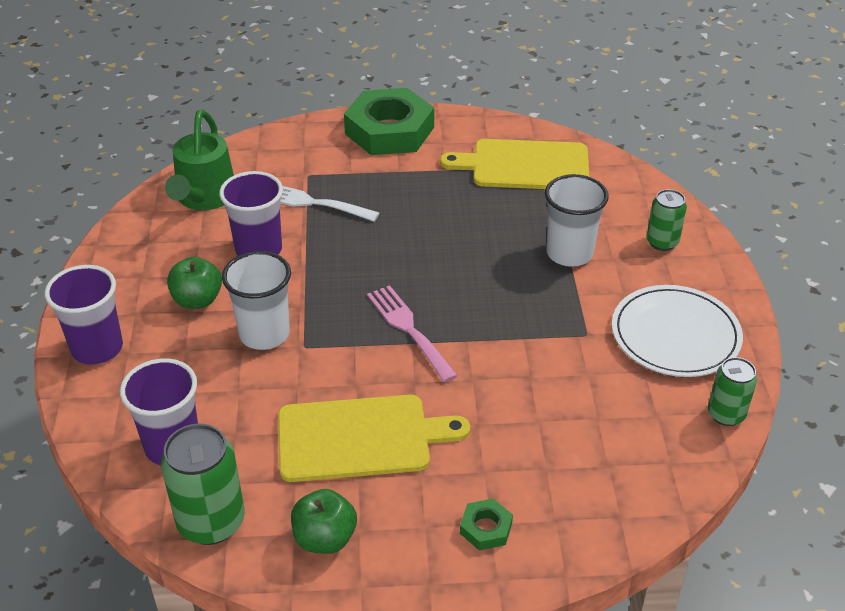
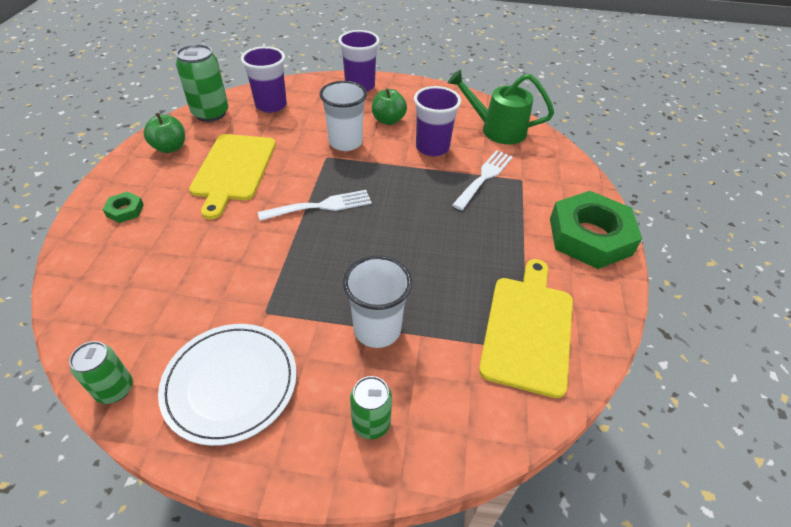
camera: 100 degrees right, 5 degrees up
pink fork [367,285,458,382] -> white fork [258,190,372,221]

